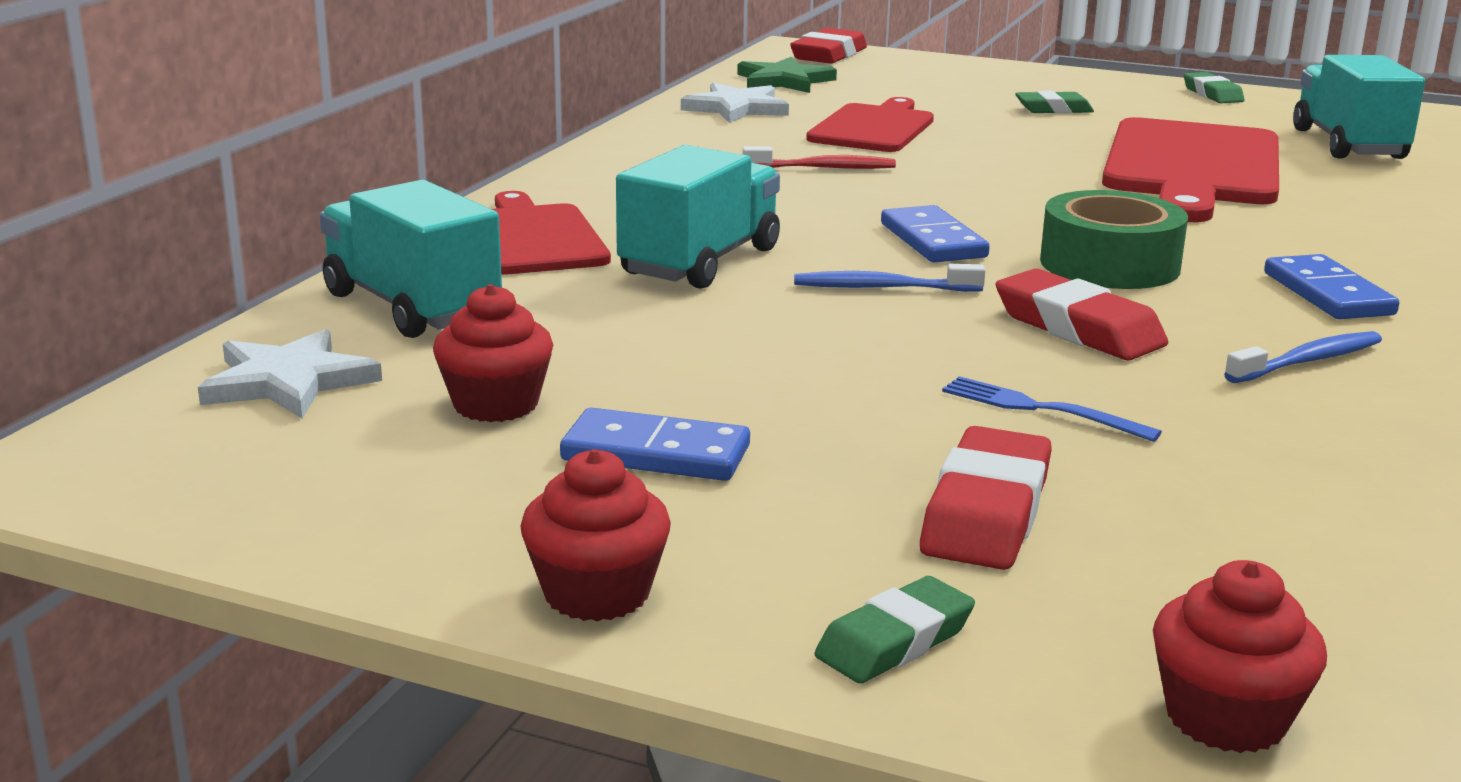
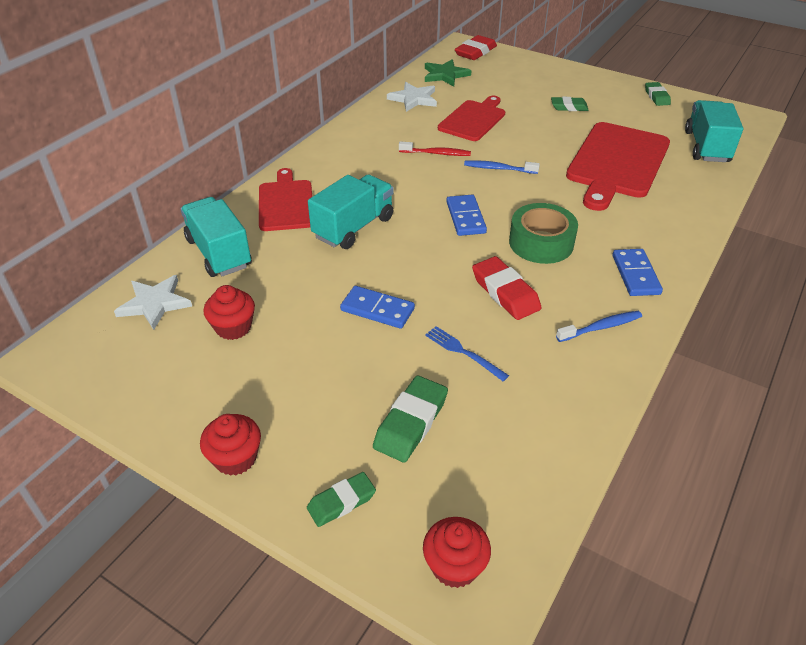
camera: 10 degrees right, 20 degrees up
blue domino [560,408,750,481] -> blue domino moved to [340,286,415,329]
blue toothbrush [794,264,986,292] -> blue toothbrush moved to [464,160,540,174]
red eraser [920,426,1052,570] -> green eraser [373,376,448,462]

